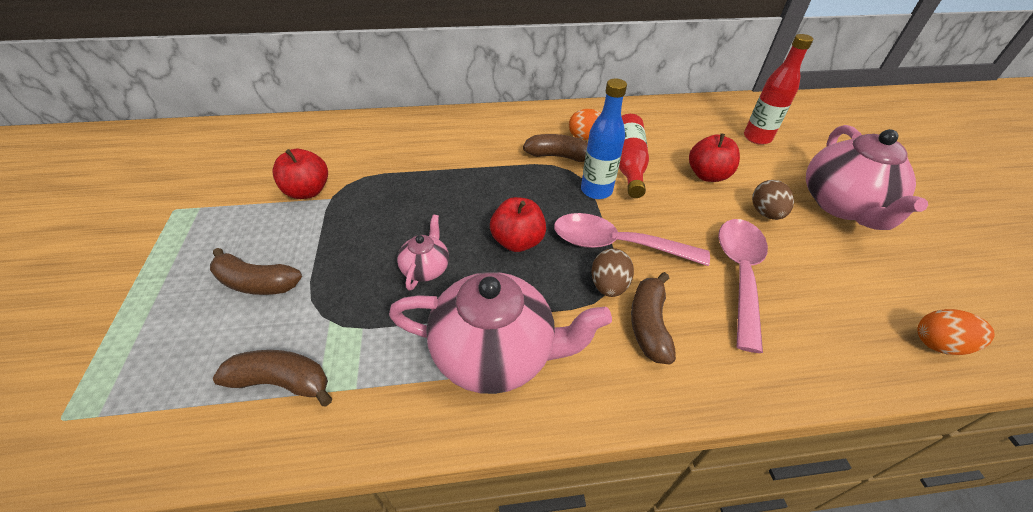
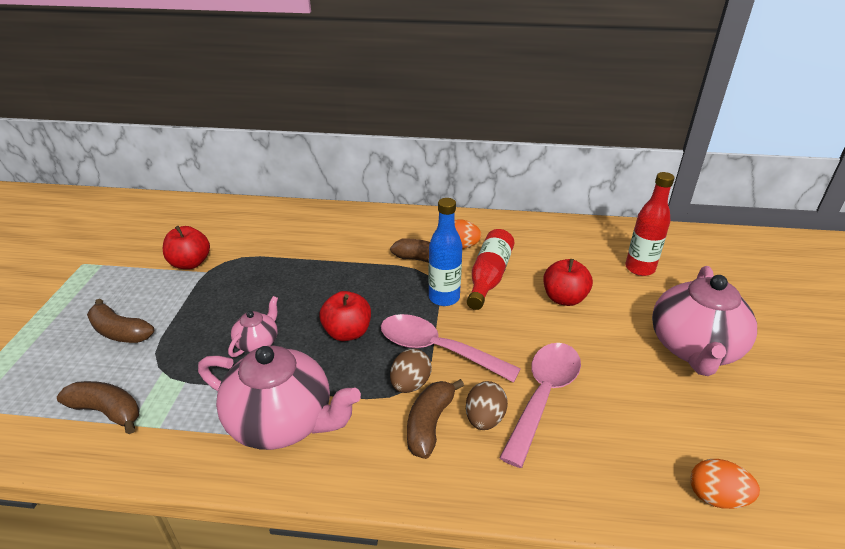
camera: 15 degrees right, 10 degrees down
brown egg [752,180,794,220] -> brown egg moved to [466,381,508,430]

